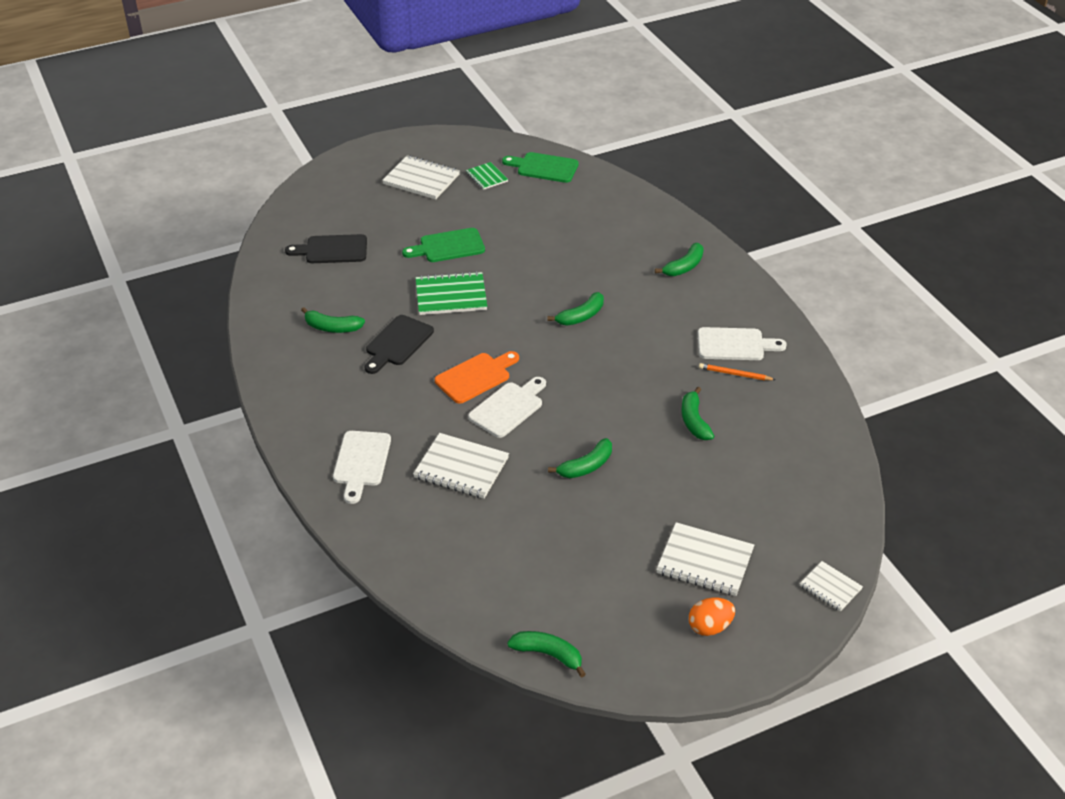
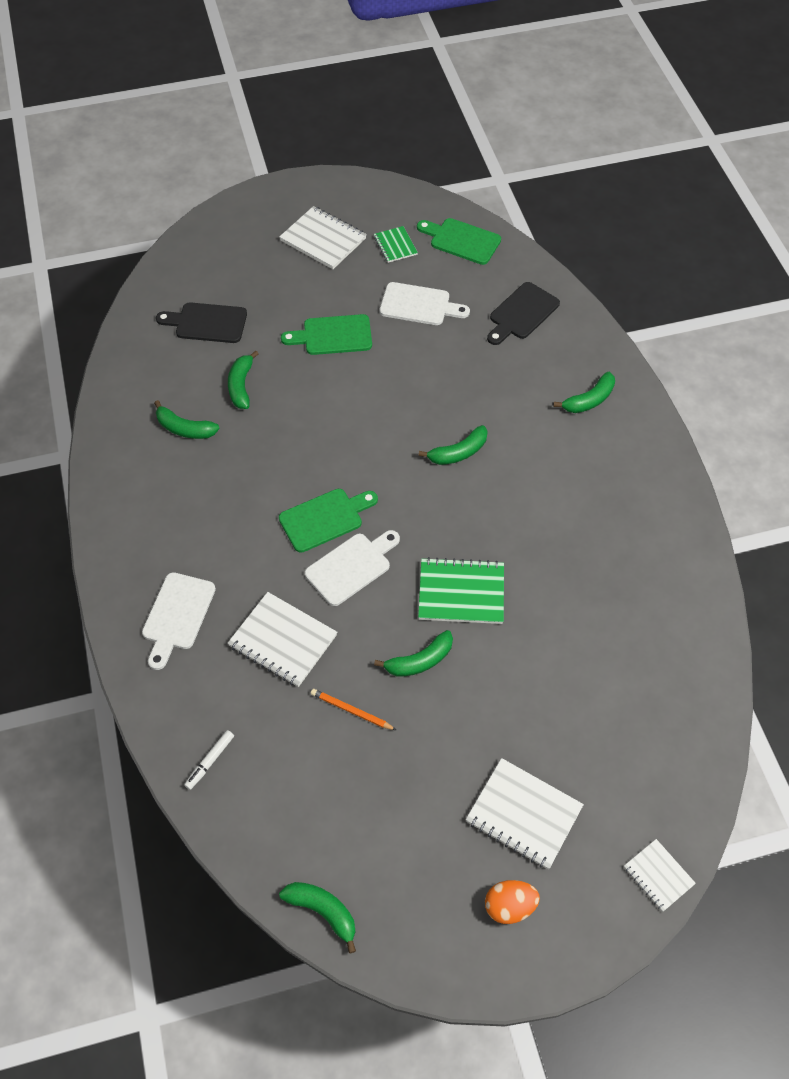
camera: 10 degrees right, 15 degrees up
black cutting board [365,315,434,374] -> black cutting board moved to [487,282,560,345]
green notebook [415,271,487,315] -> green notebook moved to [418,557,504,624]
orange cutting board [435,351,519,404] -> green cutting board [279,489,378,553]
green banana [681,387,714,440] -> green banana moved to [228,350,259,409]
white cutting board [698,327,787,360] -> white cutting board moved to [380,282,470,325]
orange pencil [699,363,776,381] -> orange pencil moved to [311,689,396,730]
none -> white marker [184,730,234,790]

